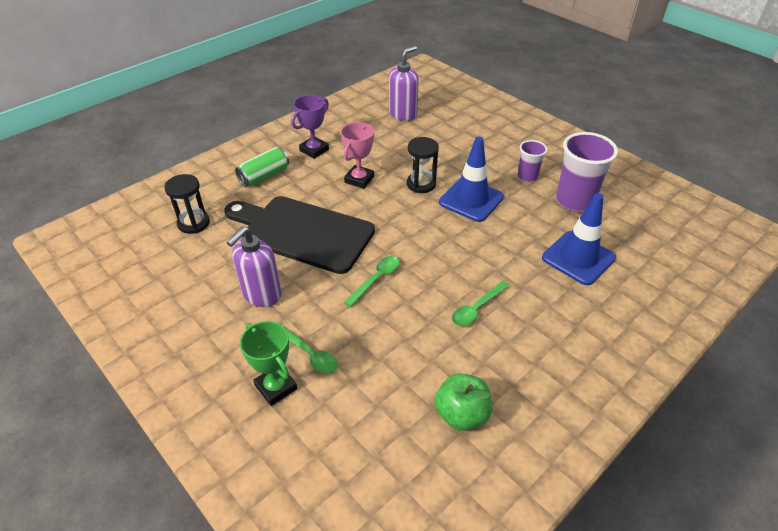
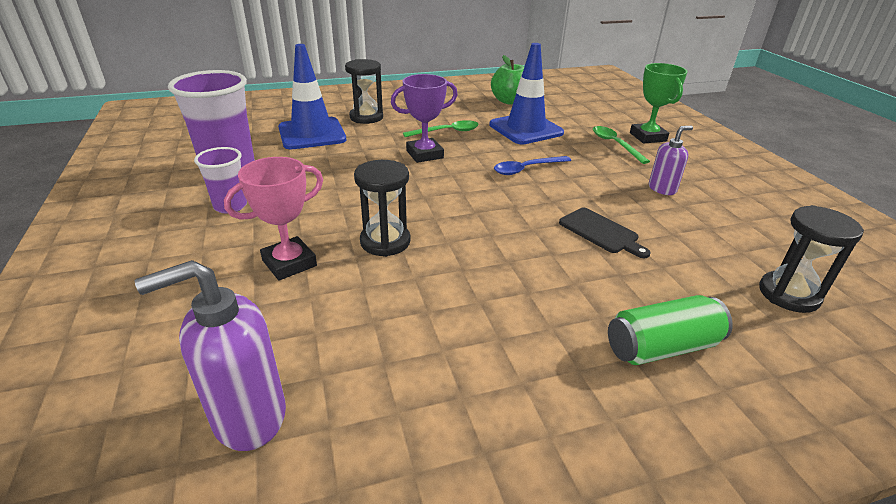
camera: 155 degrees left, 10 degrees down
black cutting board [224,196,375,274] -> black cutting board [559,208,651,258], size x0.40
purple soap dispenser [226,226,281,307] -> purple soap dispenser [649,126,693,195], size x0.60
purple trophy [291,95,329,159] -> purple trophy moved to [391,74,458,163]
pink trophy [341,122,374,189] -> pink trophy moved to [224,157,323,280]
green spoon [344,256,400,307] -> blue spoon [494,156,571,175]
blue traffic cone [439,136,504,222] -> blue traffic cone moved to [489,43,564,144]
none -> black hourglass [345,59,383,124]

